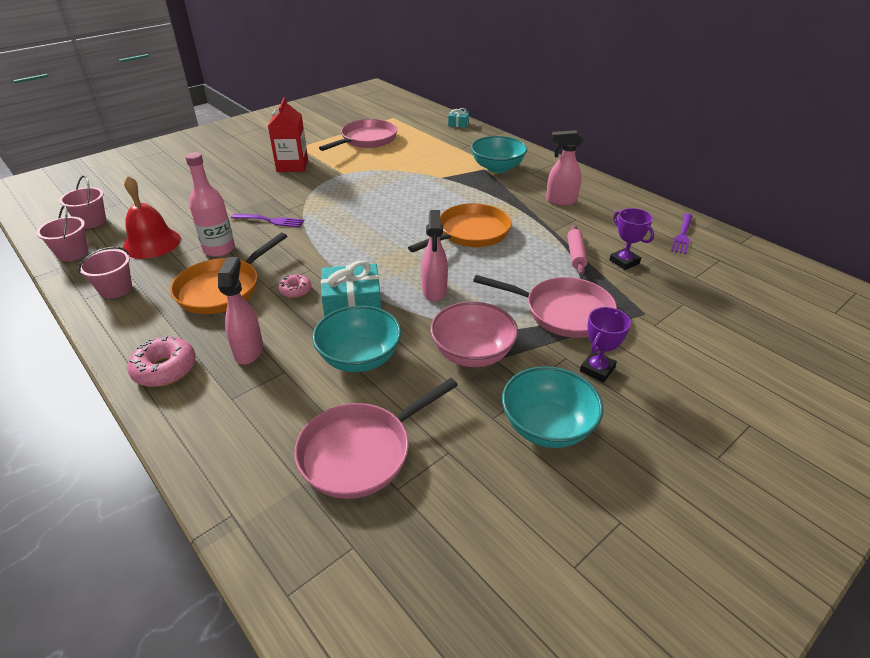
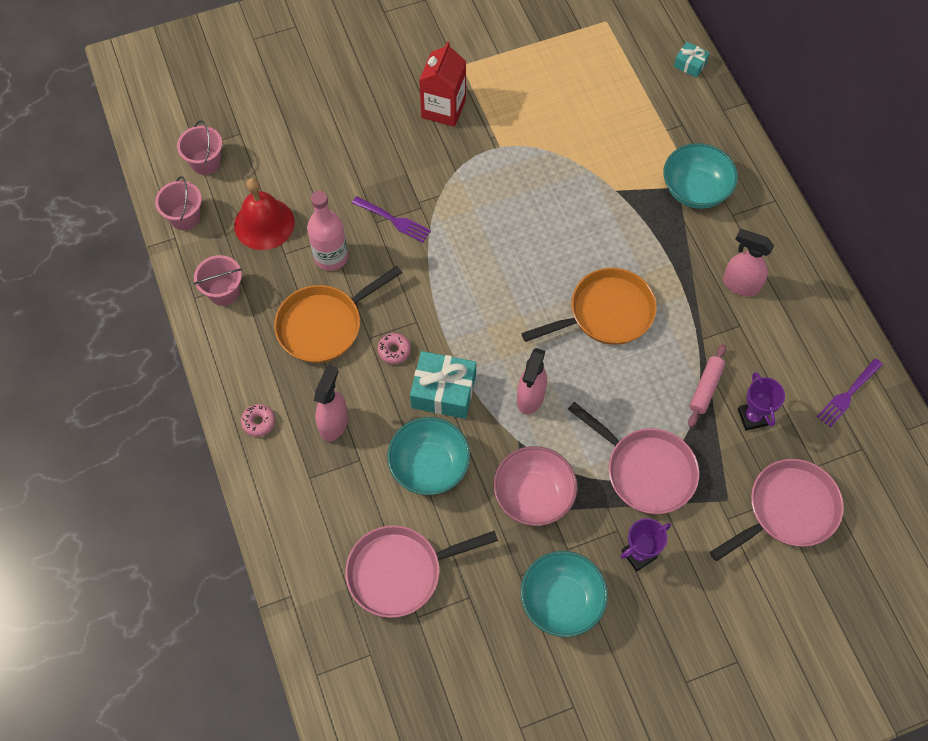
camera: 20 degrees right, 25 degrees up
pink donut [127,336,196,387] -> pink donut [241,404,275,437], size x0.59
pink pan [319,119,397,151] -> pink pan moved to [710,459,844,561]

